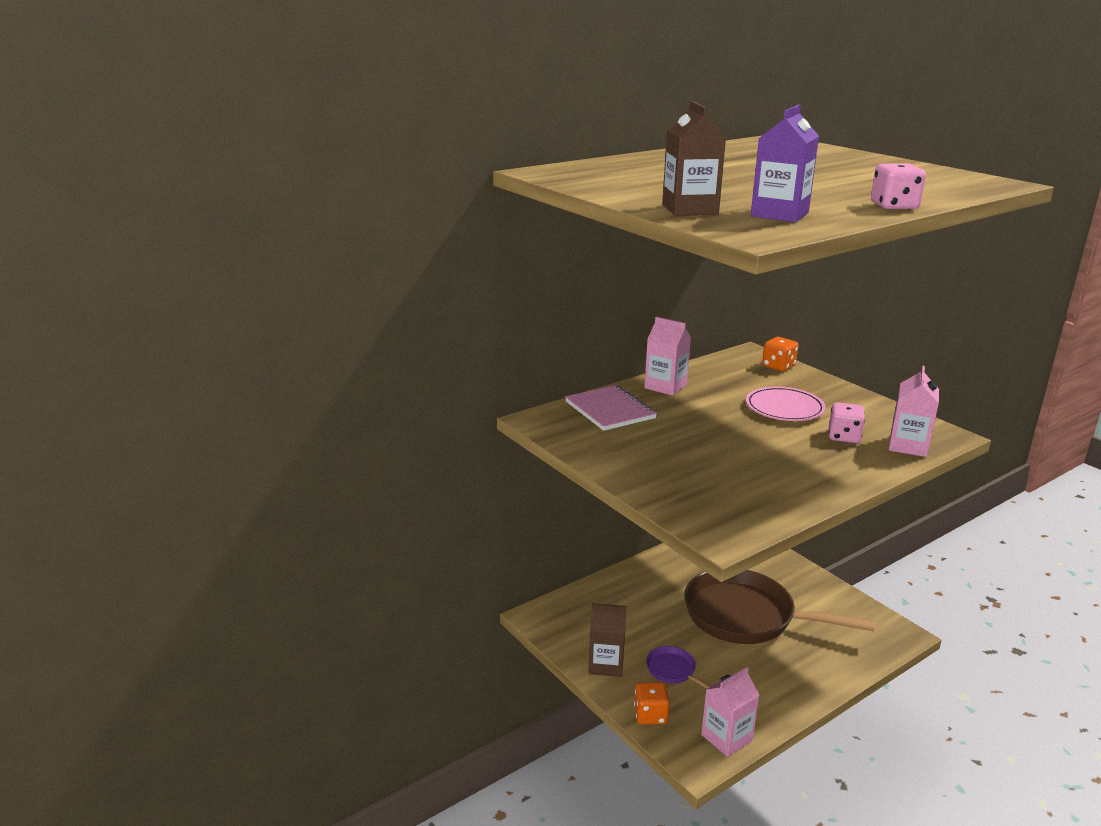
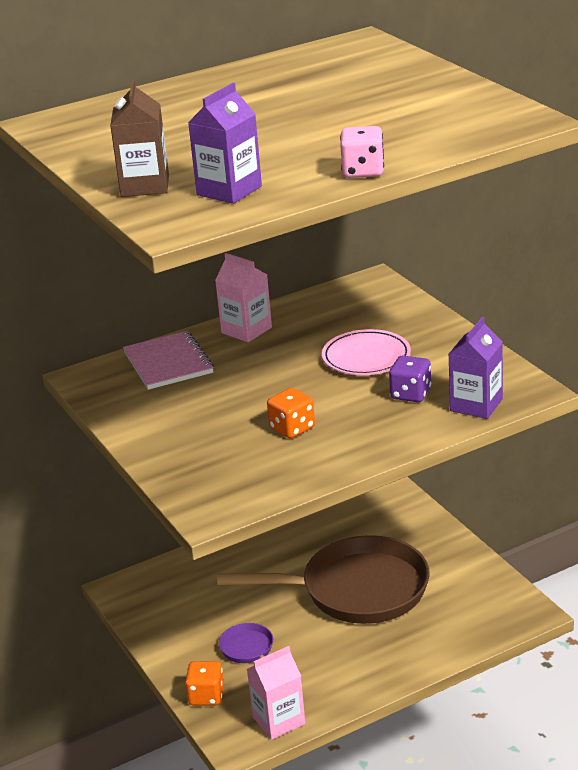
camera: 10 degrees right, 5 degrees up
brown carton [588,603,626,677] -> none
brown pan [684,570,875,644] -> brown pan turned 150 degrees clockwise [217,535,430,624]
orange dice [762,337,799,371] -> orange dice moved to [267,388,315,439]
pink dice [828,402,865,443] -> purple dice [389,356,431,402]
pink carton [889,366,939,457] -> purple carton [449,317,503,419]

